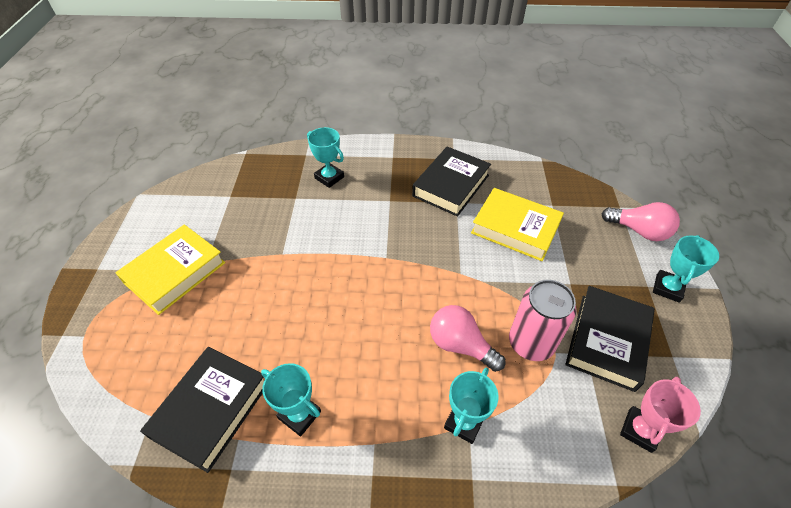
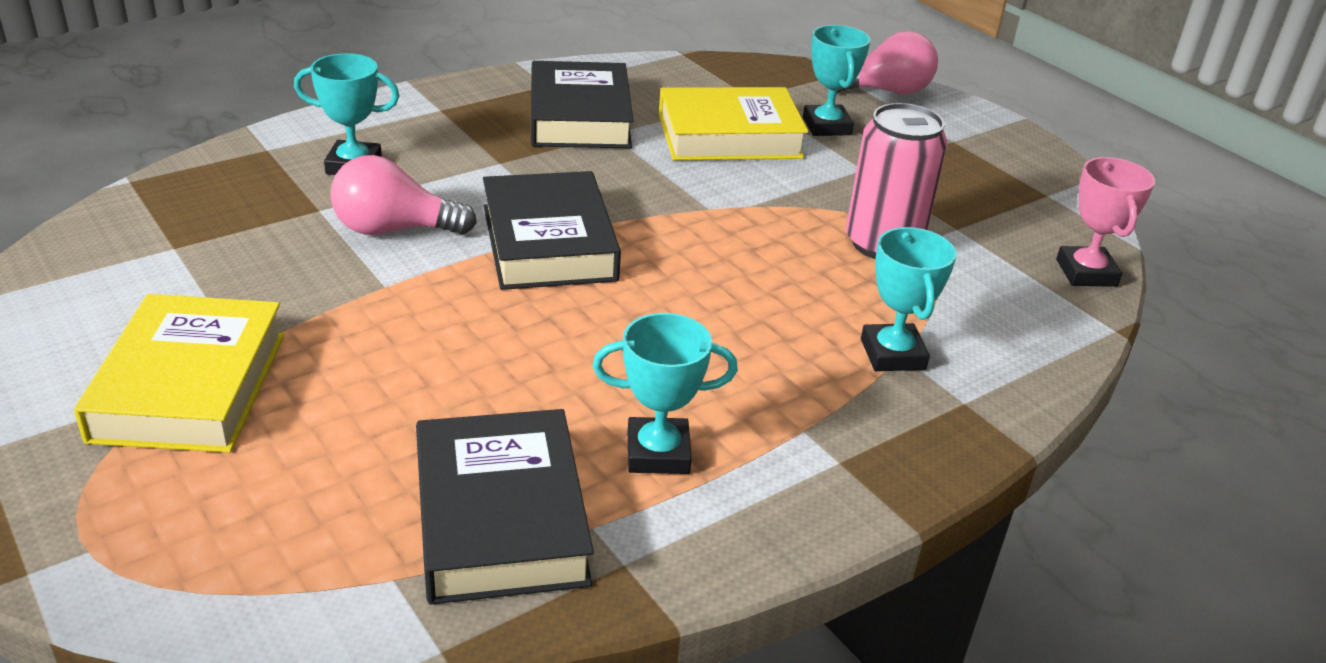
camera: 40 degrees left, 15 degrees down
pink light bulb [430,305,506,372] -> pink light bulb moved to [330,155,477,235]
black book [565,286,655,392] -> black book moved to [483,171,621,290]
turquoise trophy [653,235,719,303] -> turquoise trophy moved to [803,25,871,136]

